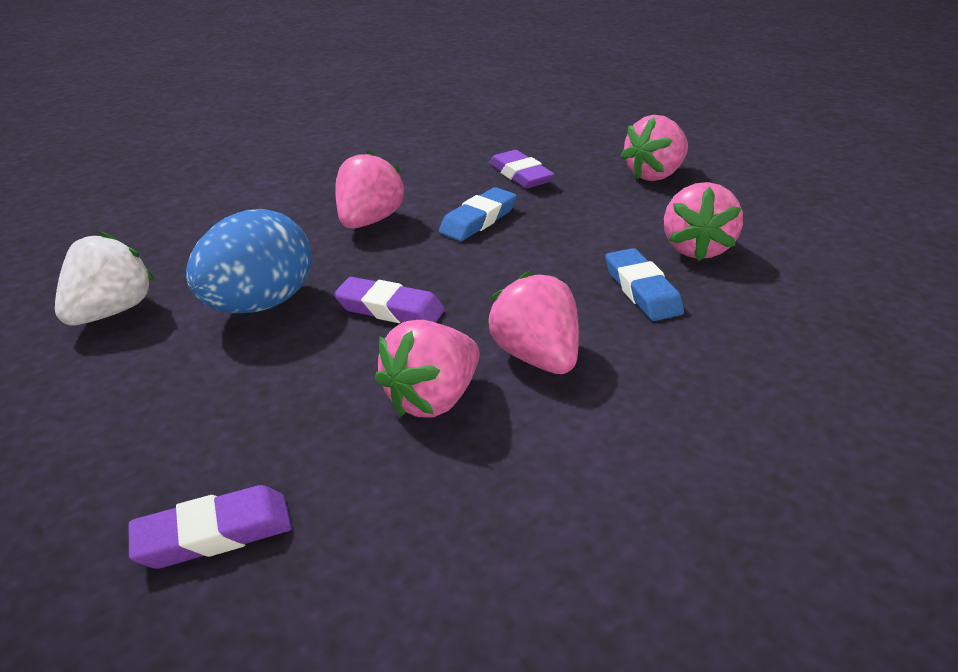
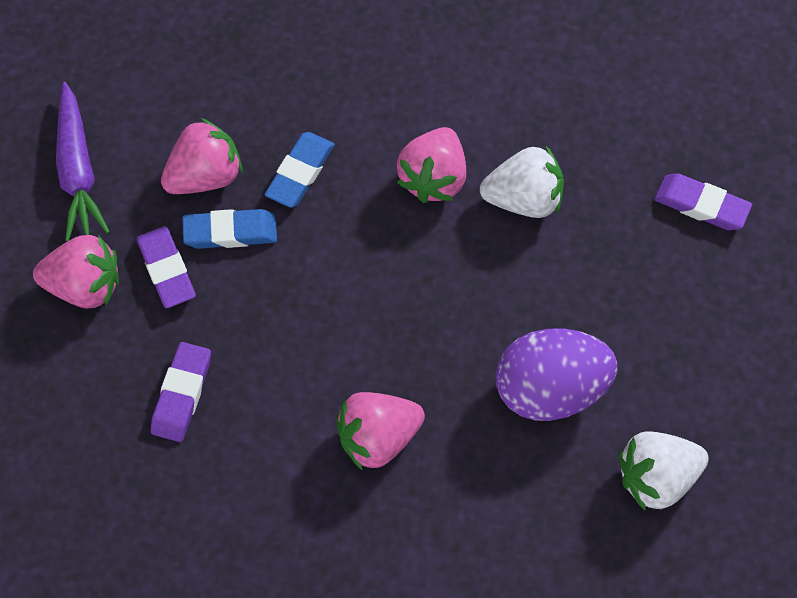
camera: 135 degrees left, 30 degrees up
blue egg [186,209,311,314] -> purple egg [495,329,617,421]
purple eraser [334,277,445,323] -> purple eraser moved to [136,226,196,308]
pink strawberry [375,320,480,417] -> white strawberry [480,146,564,218]
blue eraser [439,187,517,241] -> blue eraser moved to [182,209,277,249]
none -> purple carrot [56,82,110,241]

